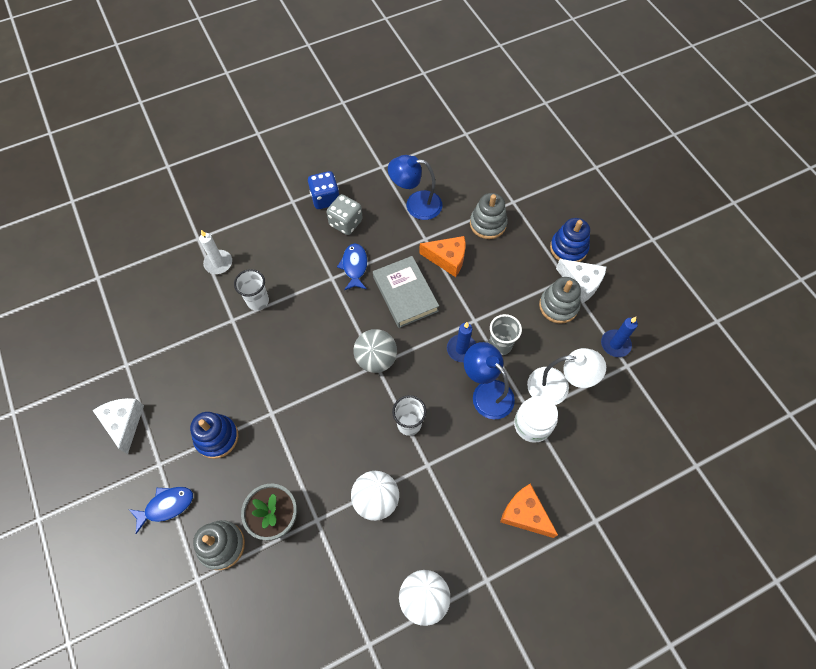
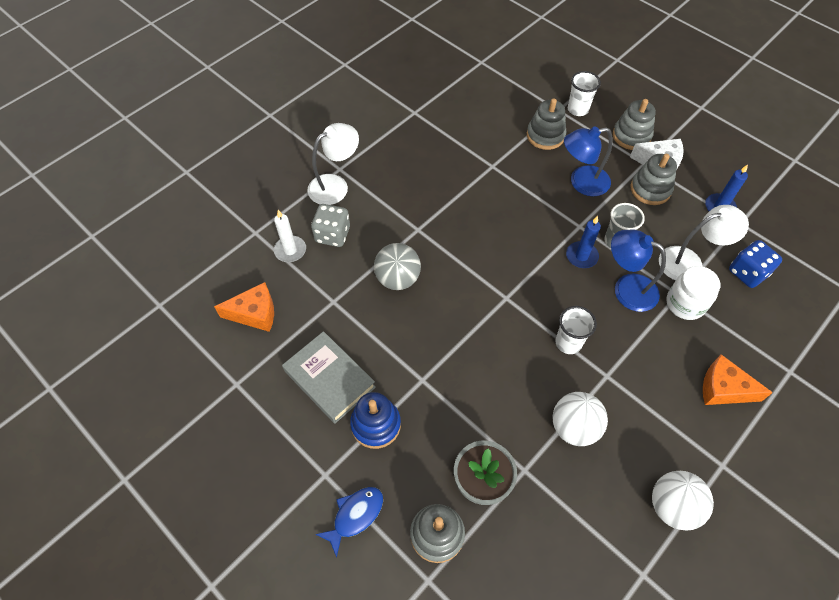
camera: 20 degrees left, 5 degrees down
white cheese [93,398,144,454] -> none
white cup [234,269,269,311] -> white cup moved to [568,71,601,116]
blue dice [308,171,339,209] -> blue dice moved to [729,240,782,288]
grey dice [326,194,363,235] -> grey dice moved to [311,204,350,247]
blue fish [337,243,367,290] -> none
grey ball [353,329,397,373] -> grey ball moved to [374,243,421,290]
grey book [373,256,439,328] -> grey book moved to [282,331,376,423]
blue lamp [388,155,442,220] -> blue lamp moved to [564,126,613,196]
orange cheese [419,236,465,277] -> orange cheese moved to [214,282,274,332]
blue stacking toy [550,218,590,262] -> grey stacking toy [613,99,656,150]
none -> white lamp [307,123,359,205]

